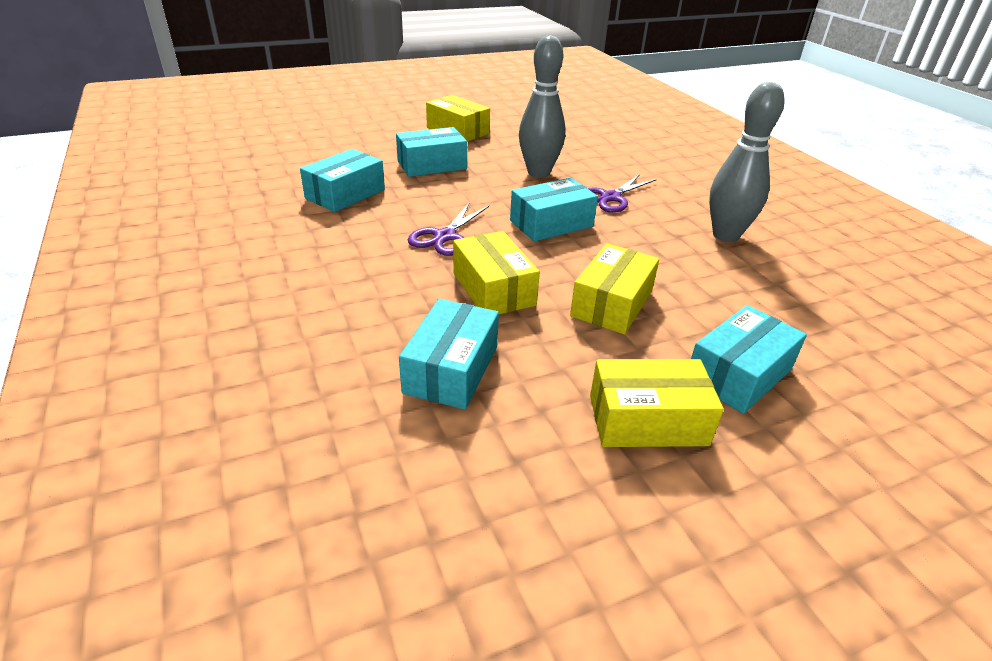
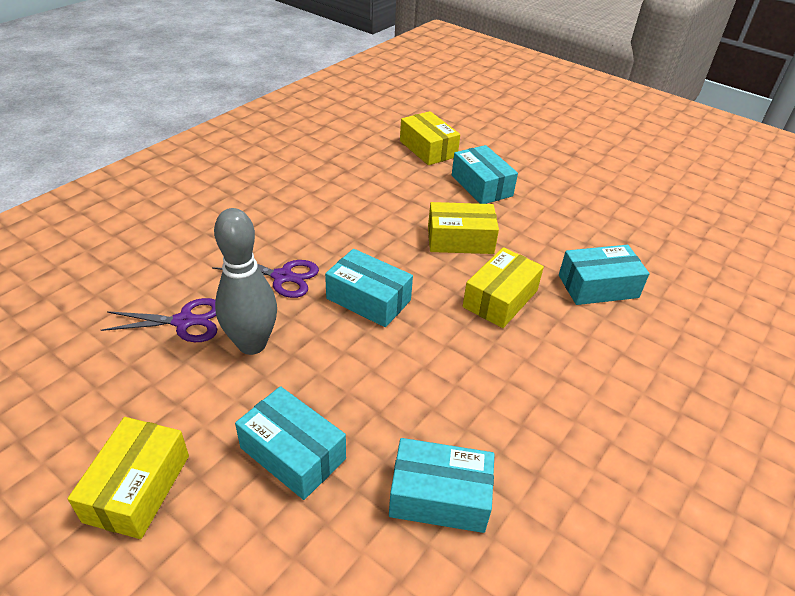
camera: 120 degrees left, 5 degrees up
purple scissors [408,202,489,256] -> purple scissors moved to [101,298,218,342]
yellow box [590,359,724,447] -> yellow box moved to [400,111,460,165]
turquoise box [691,305,807,414] -> turquoise box turned 45 degrees clockwise [452,145,518,204]
grey bowling pin [709,82,784,242] -> none

